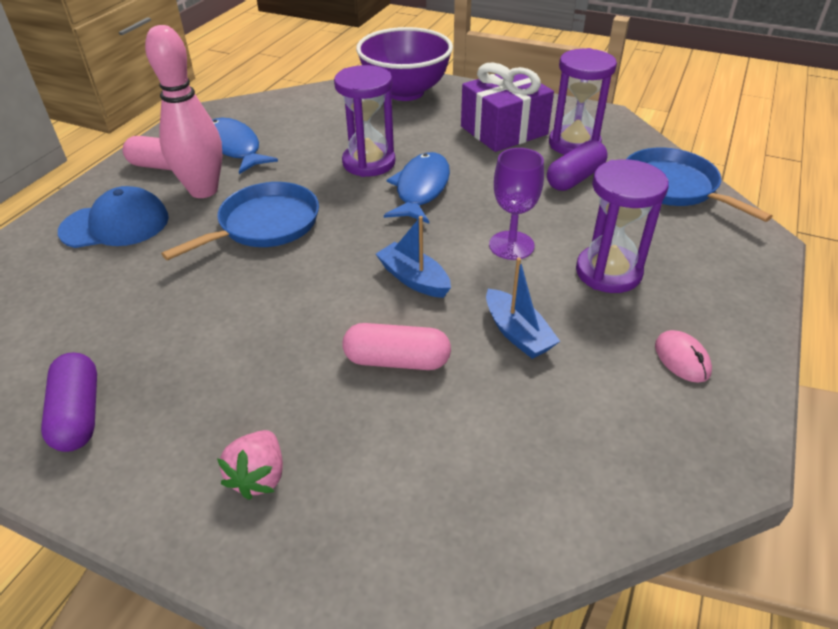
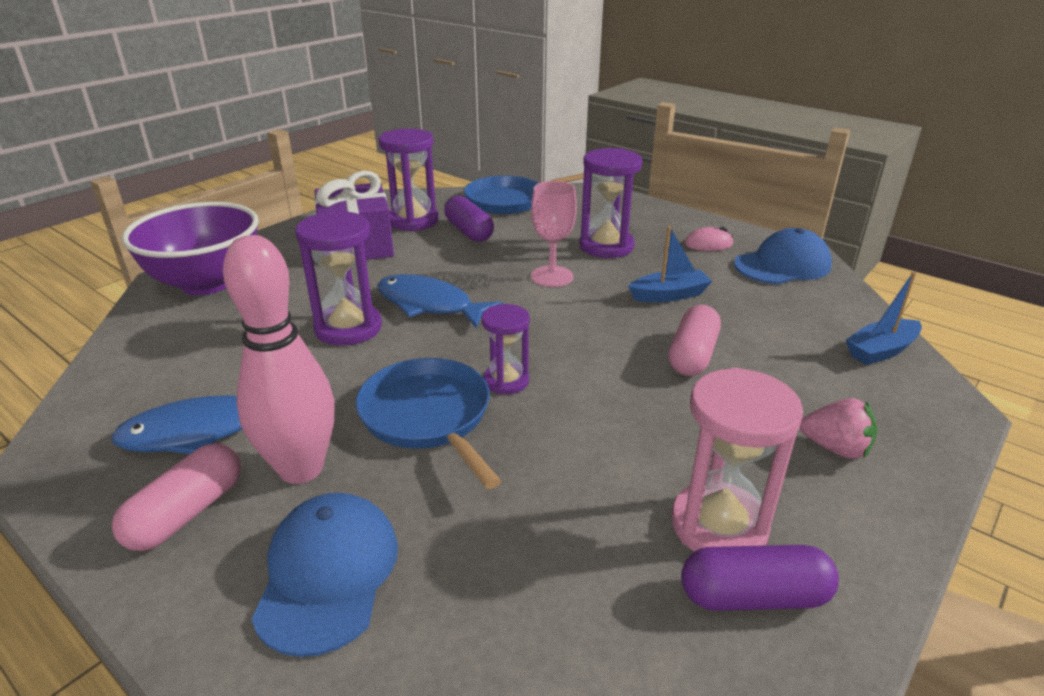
camera: 75 degrees left, 10 degrees down
blue boat [376,216,451,298] -> blue boat moved to [846,271,922,365]
purple goblet [489,148,544,260] -> pink goblet [531,181,577,287]
none -> purple hourglass [481,304,530,394]
none -> pink hourglass [671,367,803,552]
none -> blue cap [734,228,832,284]

